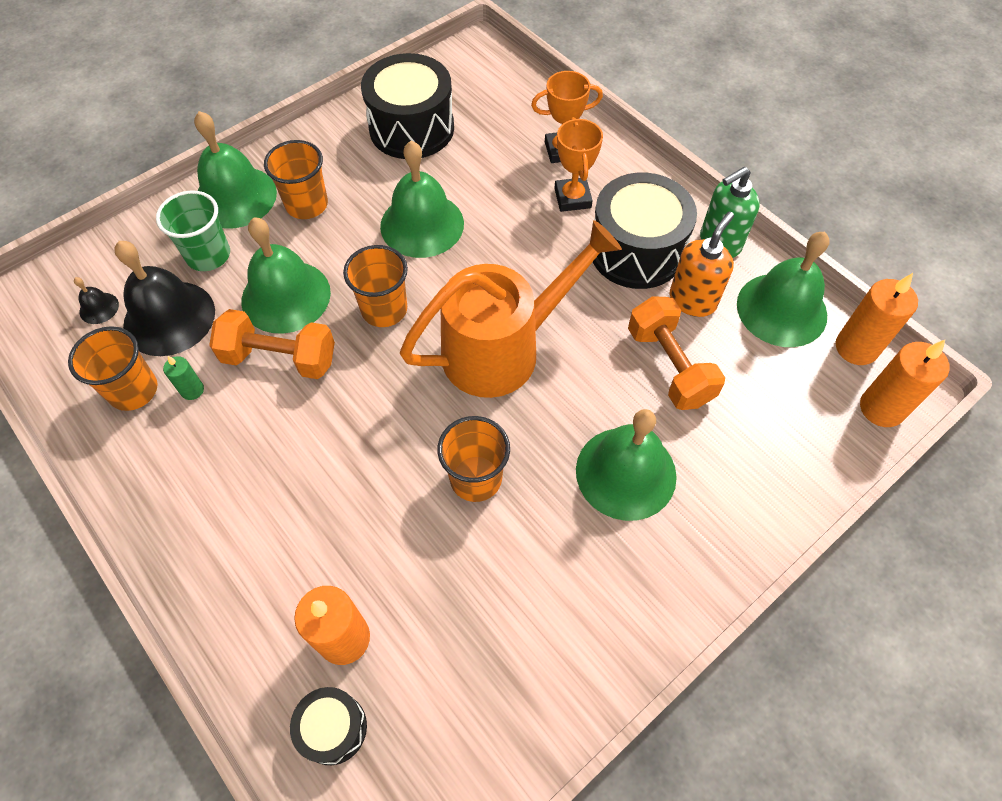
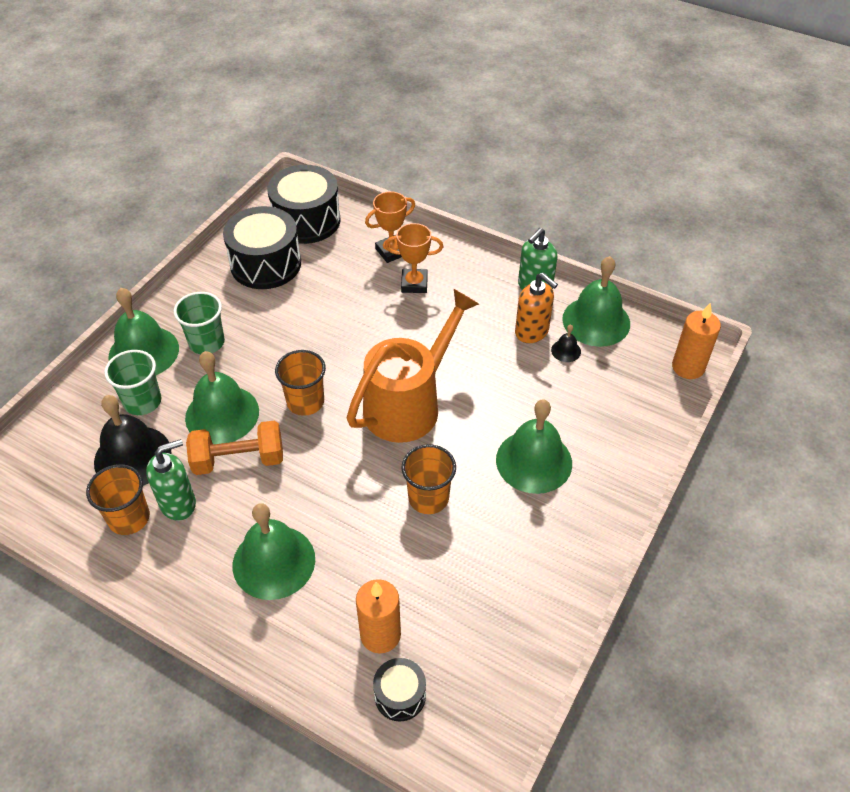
camera: 20 degrees left, 10 degrees down
black bell [74,277,119,324] -> black bell moved to [551,325,581,362]
green candle [163,356,204,400] -> green soap dispenser [146,439,196,521]
orange cup [264,140,328,219] -> green cup [174,292,225,354]
green bell [380,141,464,258] -> green bell moved to [233,503,315,600]
orange trophy [554,117,603,212] -> orange trophy turned 60 degrees counterclockwise [385,223,443,293]
black drum [593,172,697,289] -> black drum moved to [267,165,341,244]
orange dumbbell [628,296,725,410] -> none
orange soap dispenser [670,212,734,317] -> orange soap dispenser turned 120 degrees clockwise [515,273,558,343]
orange candle [836,273,918,365] -> none

